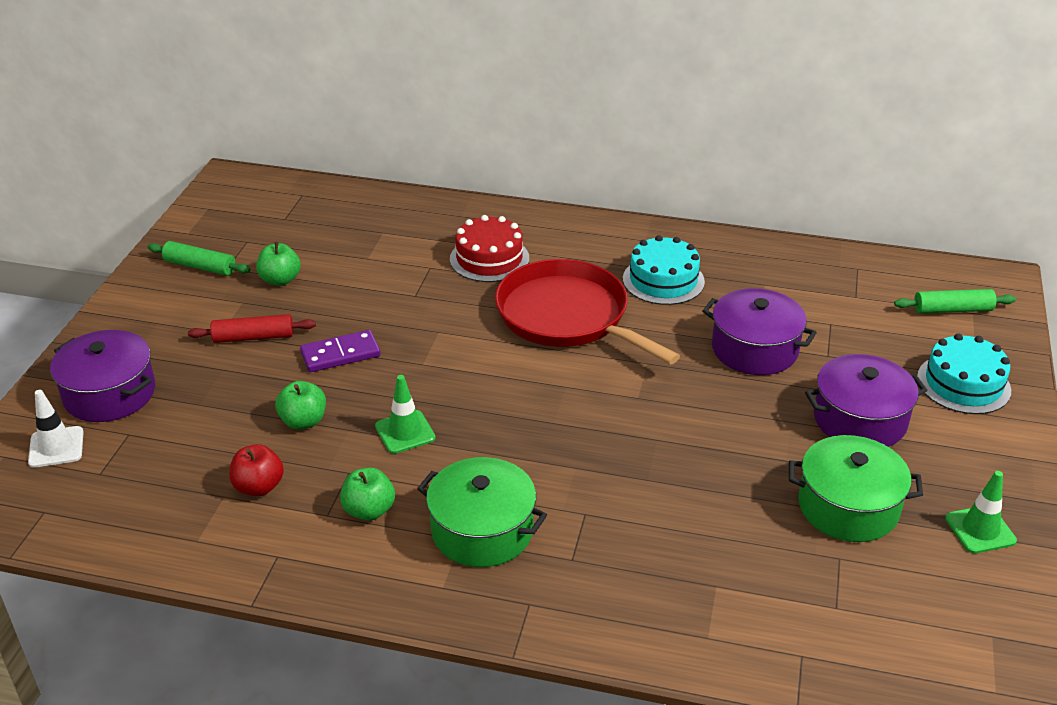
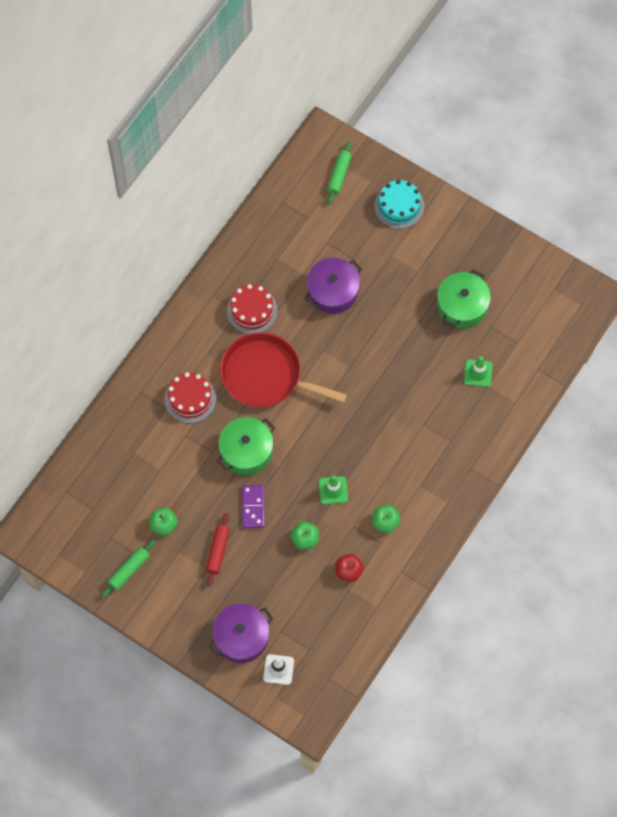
camera: 70 degrees left, 30 degrees up
green pot [417,457,547,567] -> green pot moved to [217,417,275,475]
red pan [495,259,680,364] -> red pan turned 45 degrees clockwise [220,332,347,408]
turquoise cake [623,235,705,305] -> red cake [227,284,278,334]
purple pot [805,354,928,447] -> none
green traffic cone [945,471,1017,553] -> green traffic cone moved to [464,357,492,387]

